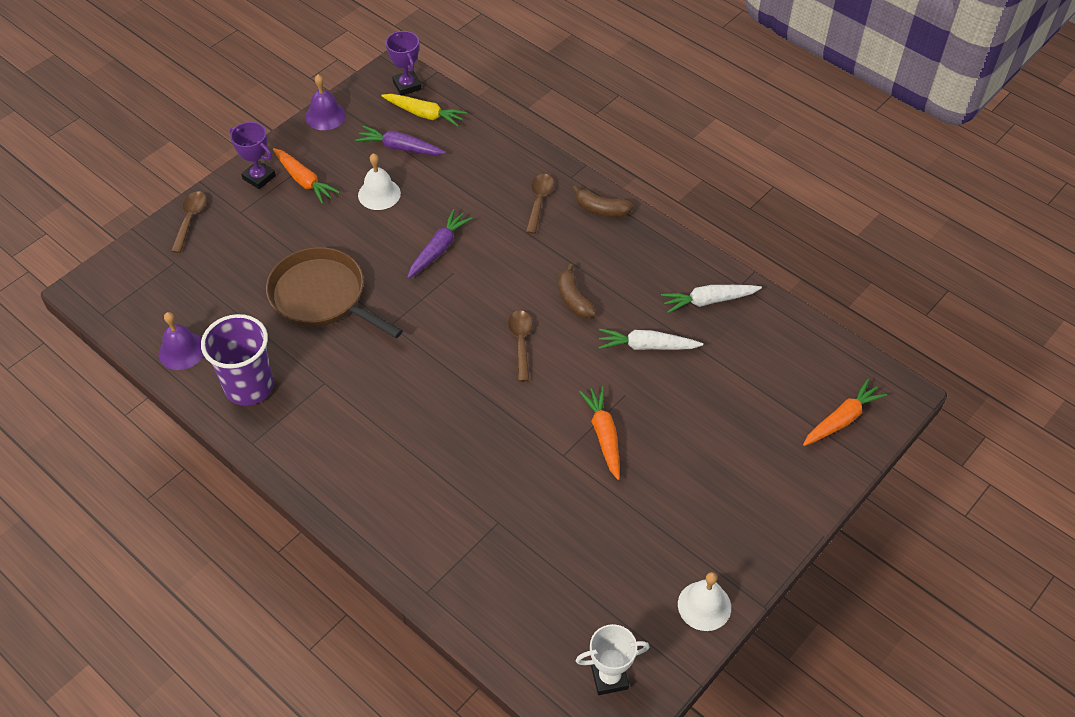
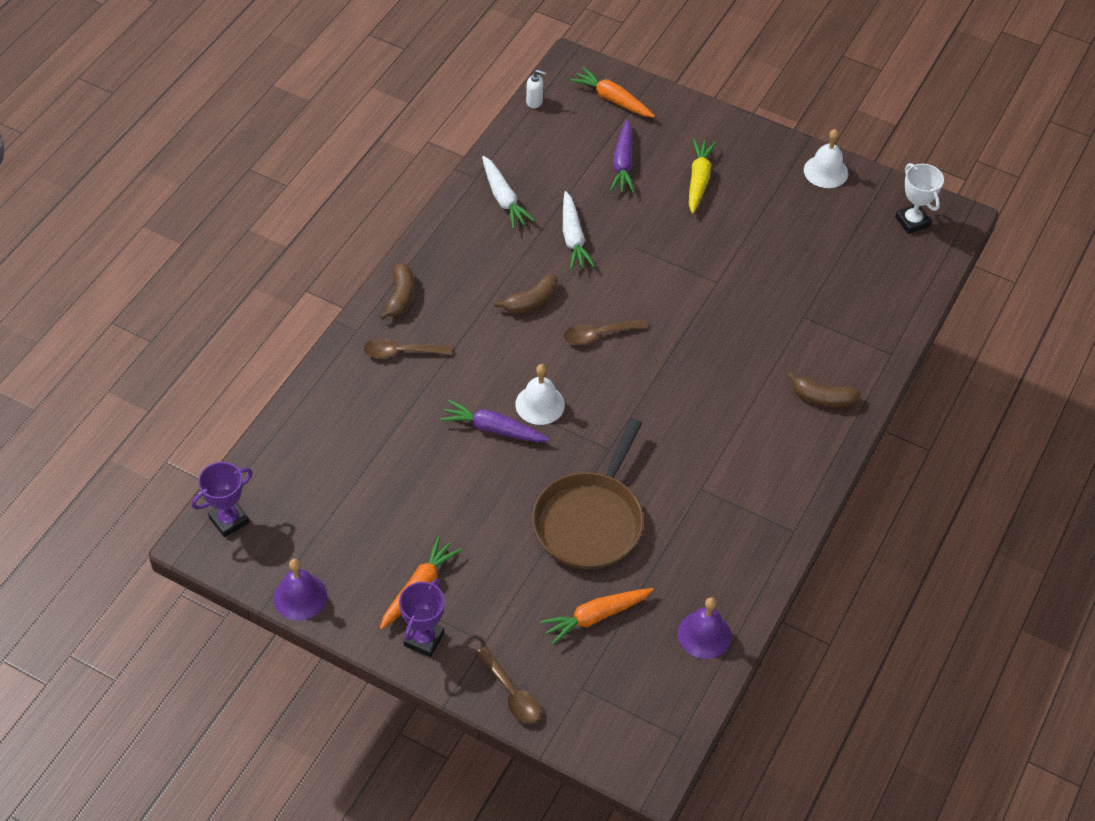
camera: 105 degrees left, 0 degrees up
brown spoon [171,191,207,253] -> brown spoon turned 120 degrees counterclockwise [476,646,541,724]
purple cup [201,314,274,406] -> none
purple carrot [355,126,446,155] -> purple carrot moved to [610,119,634,193]
white bell [358,153,401,210] -> white bell moved to [515,364,565,425]
yellow carrot [381,94,467,127] -> yellow carrot moved to [689,139,716,214]
orange carrot [579,386,620,480] -> orange carrot moved to [540,588,654,645]
none -> white soap dispenser [526,70,546,108]
none -> brown banana [787,372,861,408]

